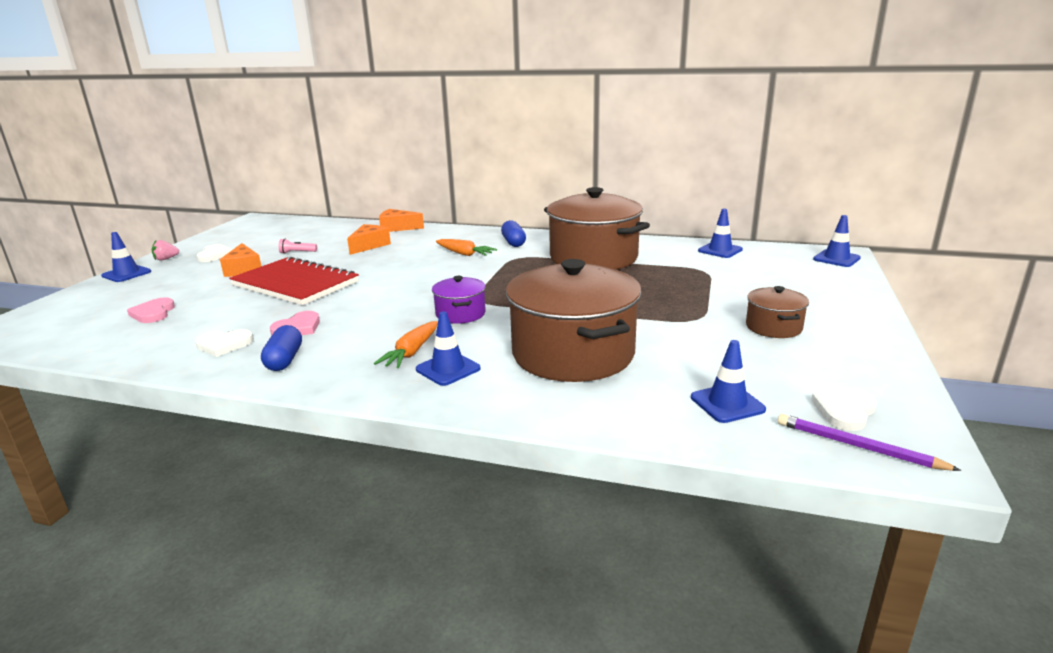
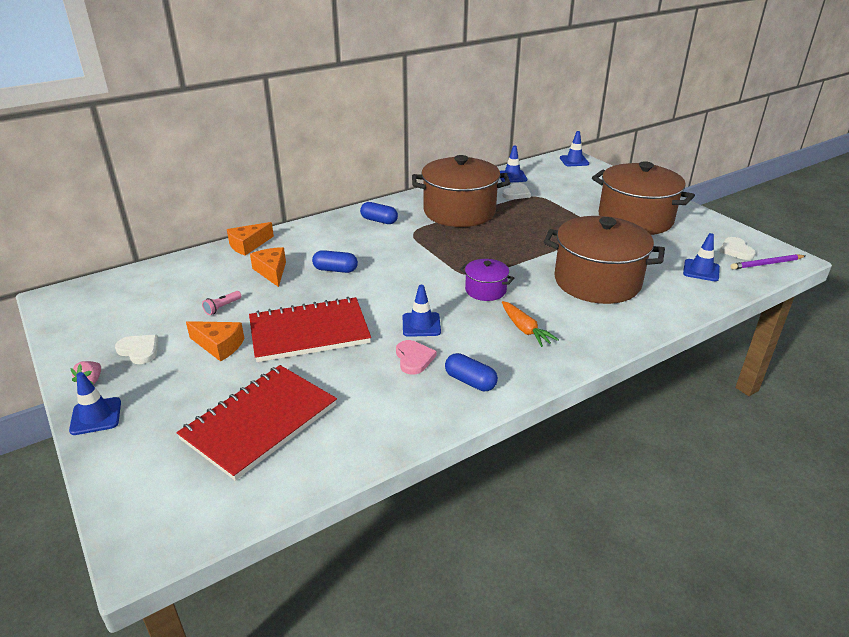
camera: 50 degrees left, 10 degrees up
pink heart [127,297,175,323] -> red notebook [176,365,337,481]
white heart [195,329,254,357] -> white heart moved to [502,183,531,200]
blue traffic cone [416,311,480,386] -> blue traffic cone moved to [403,285,441,337]
orange carrot [436,239,497,256] -> none
brown pot [746,286,809,338] -> brown pot [592,161,695,235], size x2.13
none -> blue capsule [312,250,358,273]

